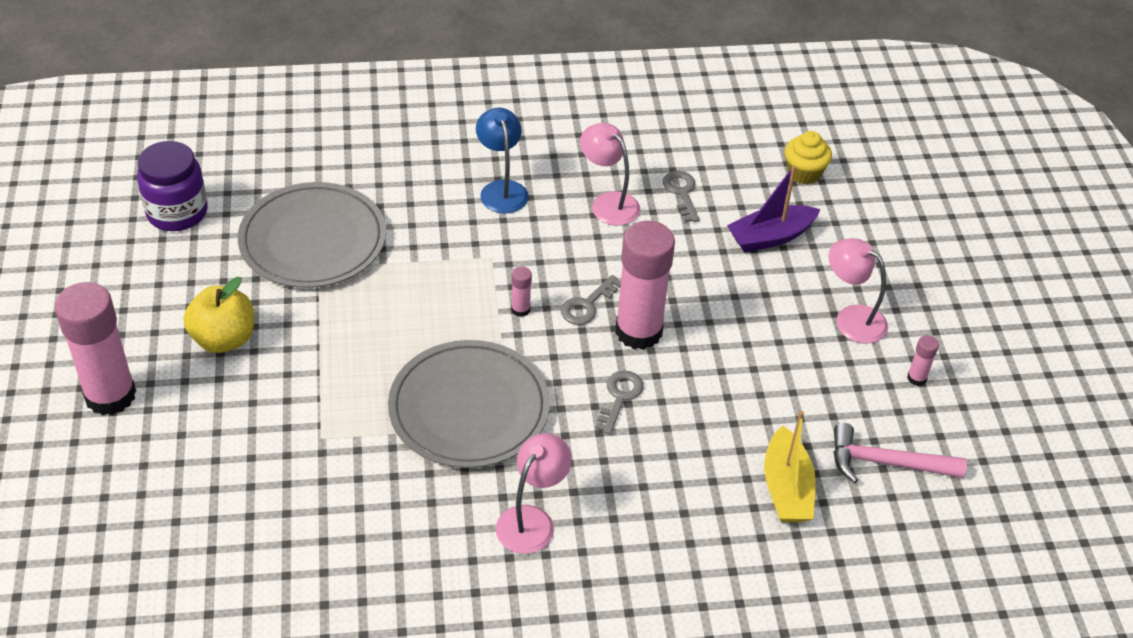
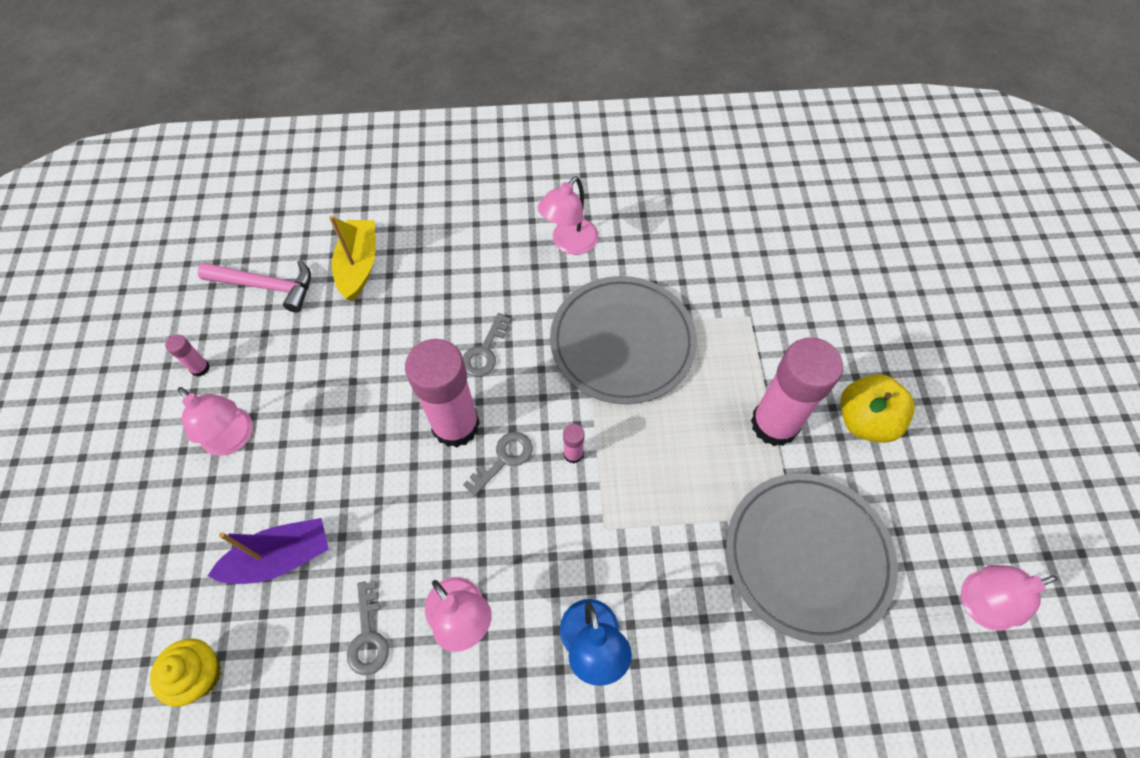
camera: 175 degrees left, 15 degrees up
pink glue stick [55,282,136,415] -> pink glue stick moved to [751,337,843,446]
purple jar [137,141,208,231] -> pink lamp [961,565,1057,631]

